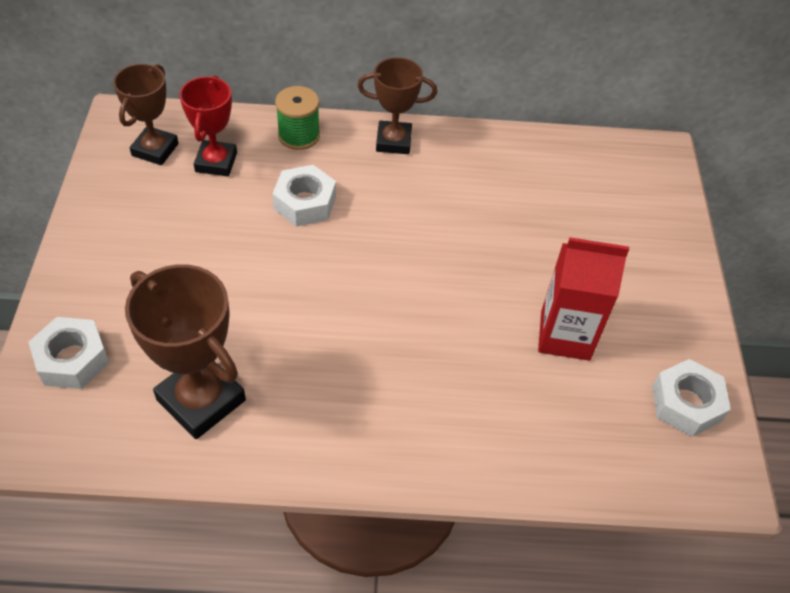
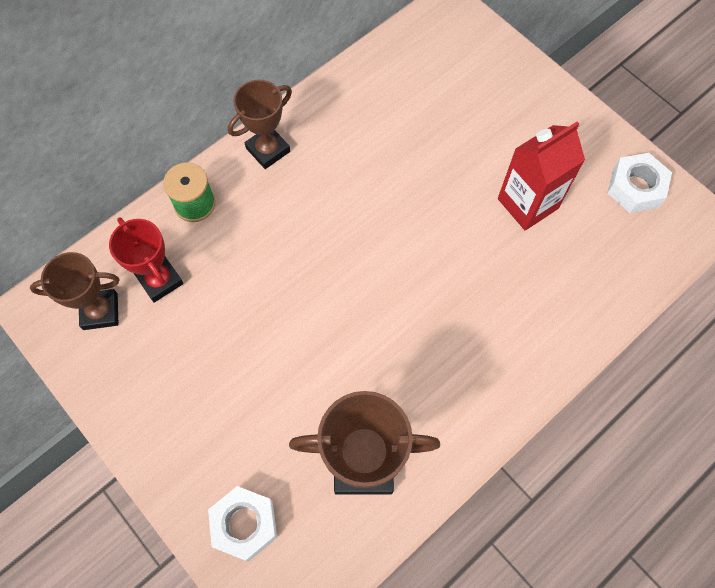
camera: 40 degrees left, 15 degrees up
brown trophy [113,64,179,165] -> brown trophy turned 75 degrees counterclockwise [30,252,119,330]
white nut [272,165,336,227] -> none

